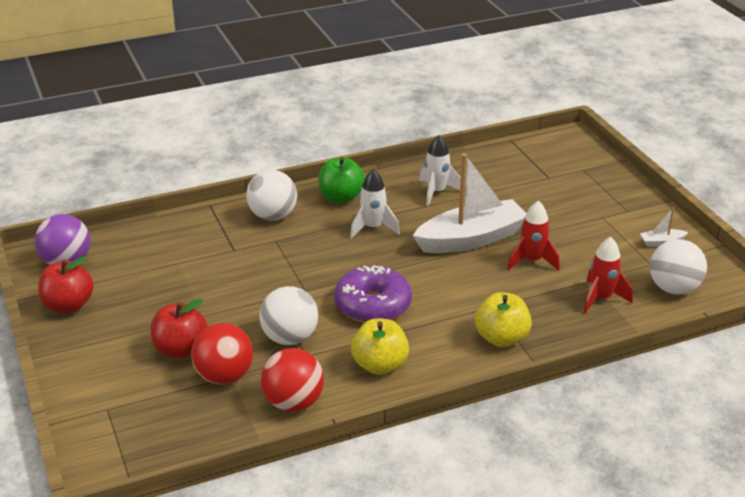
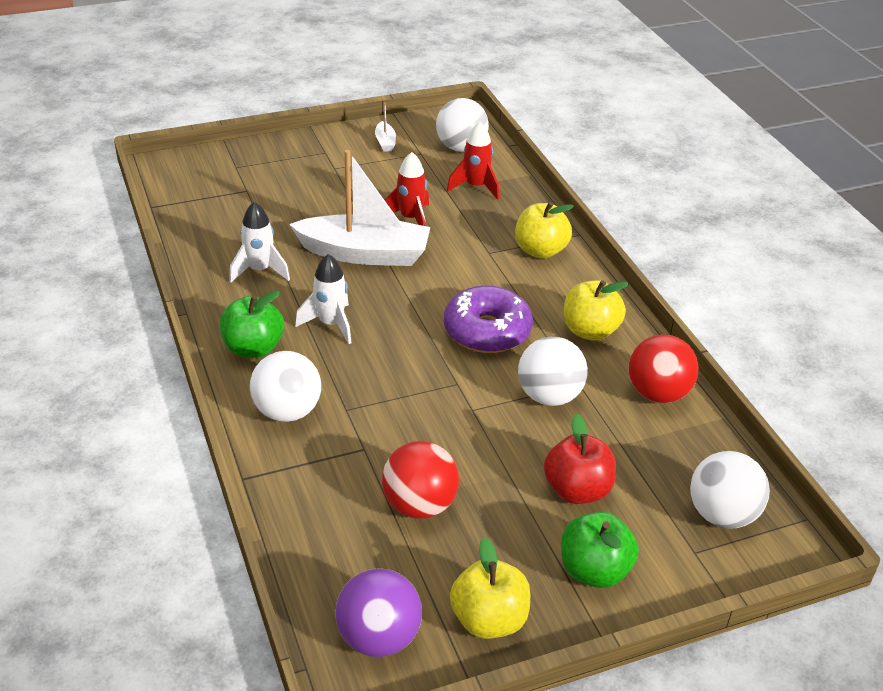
camera: 90 degrees left, 5 degrees up
red apple [38,256,94,313] -> yellow apple [450,537,530,639]
red ball [191,323,253,384] -> red ball moved to [382,441,459,519]
white boat [413,153,526,253] -> white boat turned 120 degrees clockwise [289,150,431,266]
none -> green apple [561,512,639,588]
none -> white ball [690,451,770,529]

